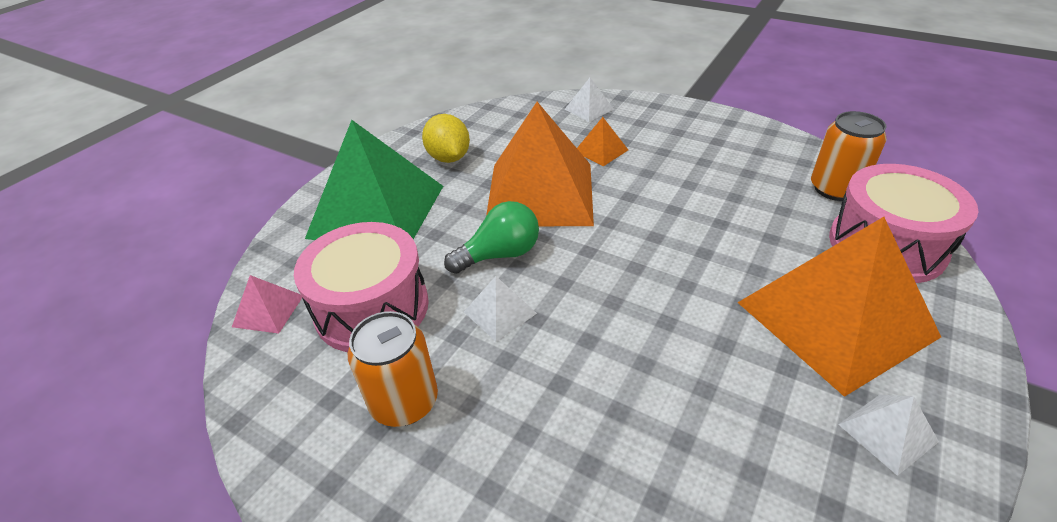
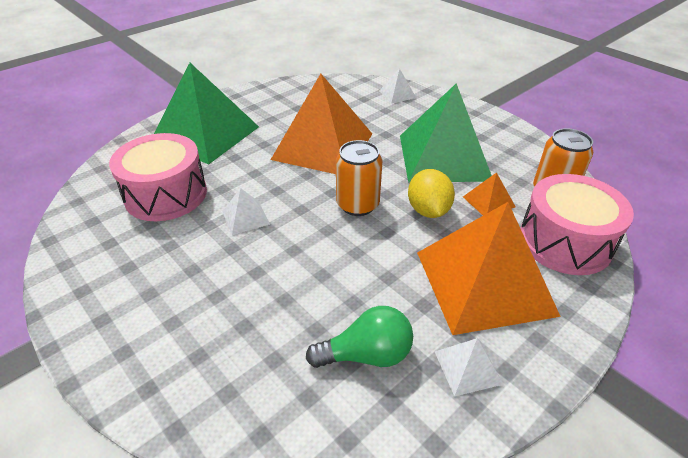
camera: 15 degrees right, 0 degrees up
pink pyramid [232,275,302,334] -> none
orange can [348,311,438,427] -> orange can moved to [336,140,382,216]
yellow lemon [422,114,470,163] -> yellow lemon moved to [408,169,455,218]
green light bulb [444,201,539,274] -> green light bulb moved to [306,306,413,368]
orange pyramid [577,117,628,166] -> orange pyramid moved to [463,172,516,215]
none -> green pyramid [400,83,492,182]

